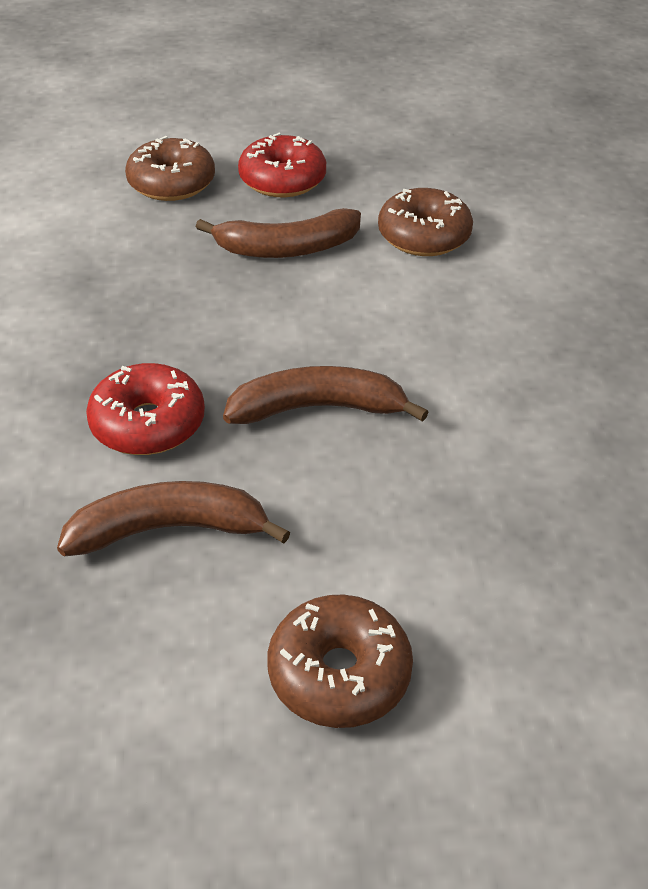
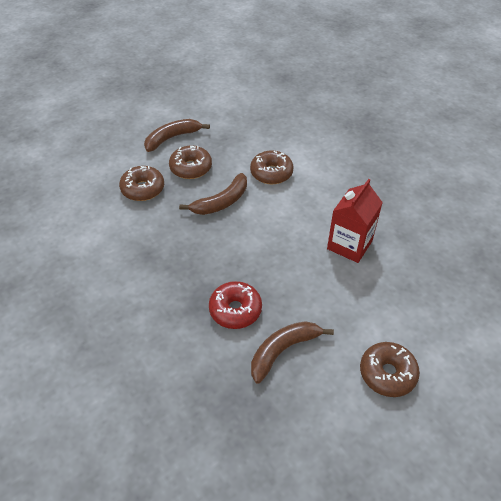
camera: 30 degrees left, 5 degrees up
brown banana [223,366,429,424] -> brown banana moved to [144,119,210,152]
red donut [238,133,326,197] -> brown donut [169,145,212,179]
none -> red carton [327,179,383,263]

